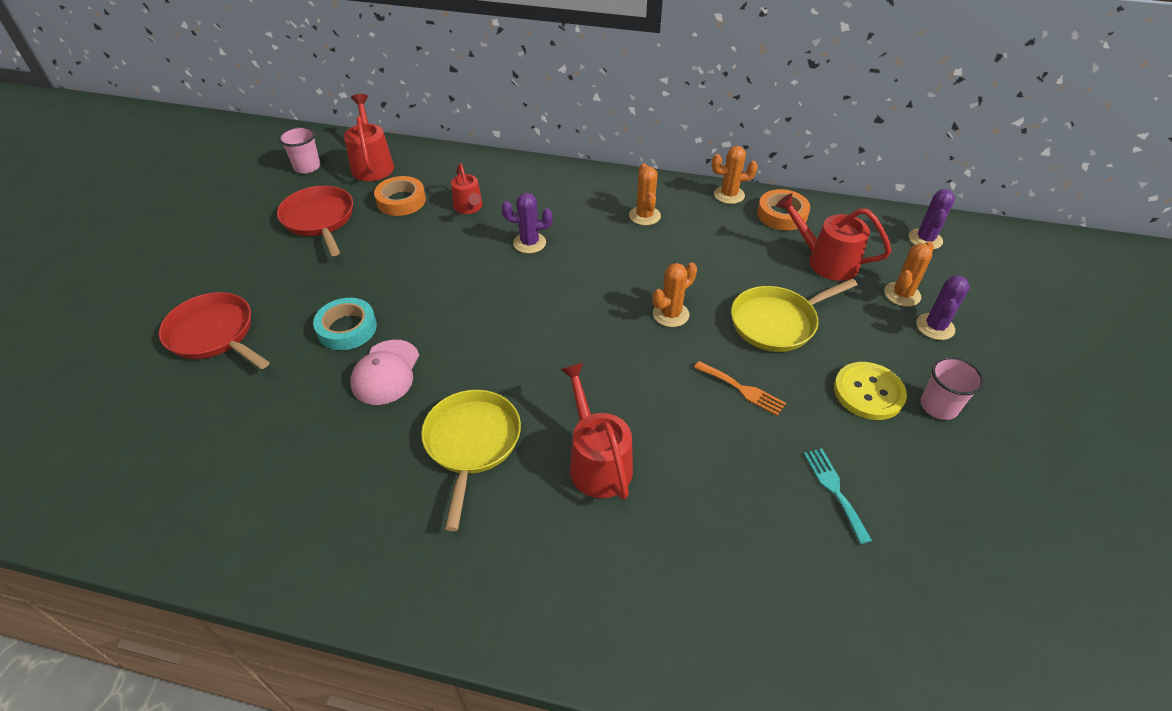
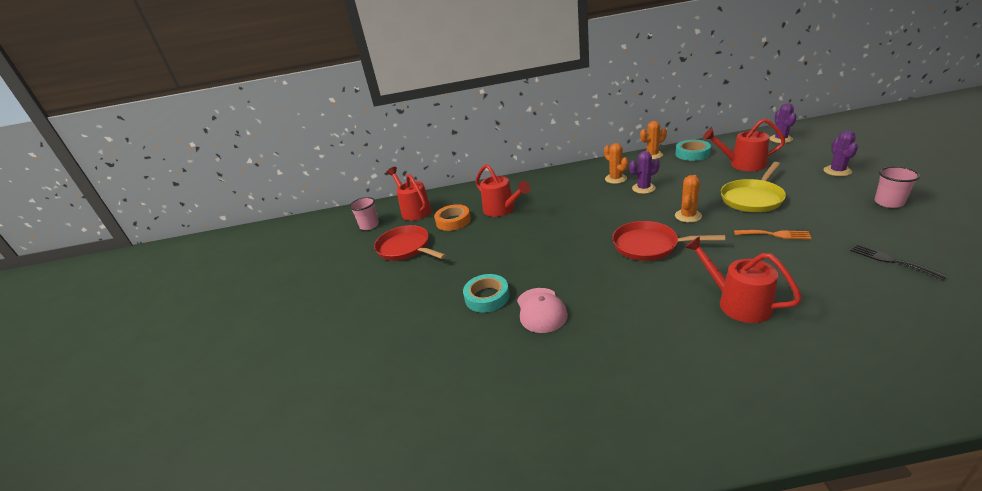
camera: 15 degrees left, 15 degrees down
red pan [159,292,270,369] -> red pan moved to [612,221,725,261]
yellow pan [421,390,521,531] -> none
red watering can [451,163,483,214] -> red watering can [476,164,530,217], size x1.52
purple cactus [502,193,553,254] -> purple cactus moved to [629,151,660,194]
orange tape [757,189,810,230] -> turquoise tape [676,140,711,161]
turquoise fork [804,449,872,544] -> black fork [851,244,947,280]
yellow button [834,362,907,420] -> none
orange cactus [884,242,934,307] -> none

